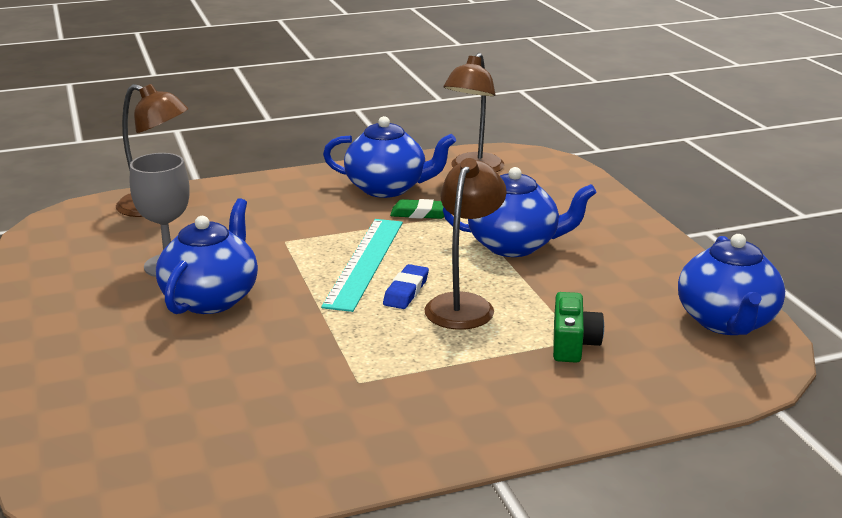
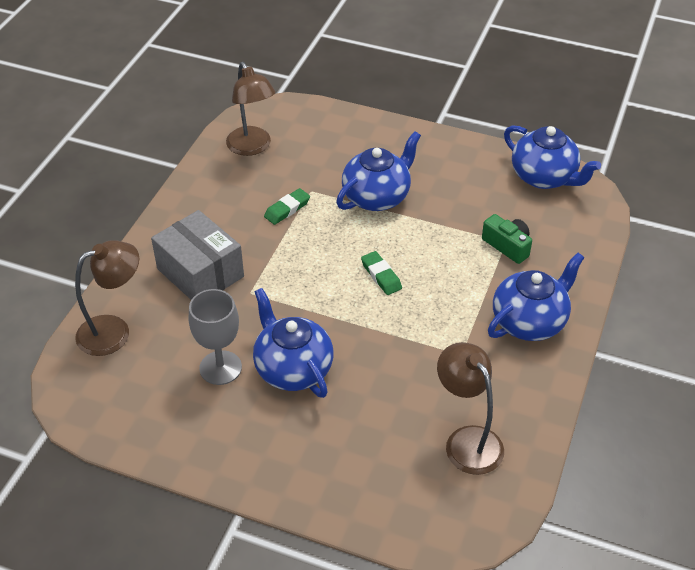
camera: 50 degrees left, 20 degrees up
turquoise ruler [321,219,403,312] -> none
blue teapot [323,116,456,198] -> blue teapot moved to [488,253,585,341]
blue eraser [383,264,429,309] -> green eraser [361,251,402,295]
brown lamp [425,158,507,330] -> brown lamp moved to [437,342,504,475]
none -> grey box [151,210,244,300]

